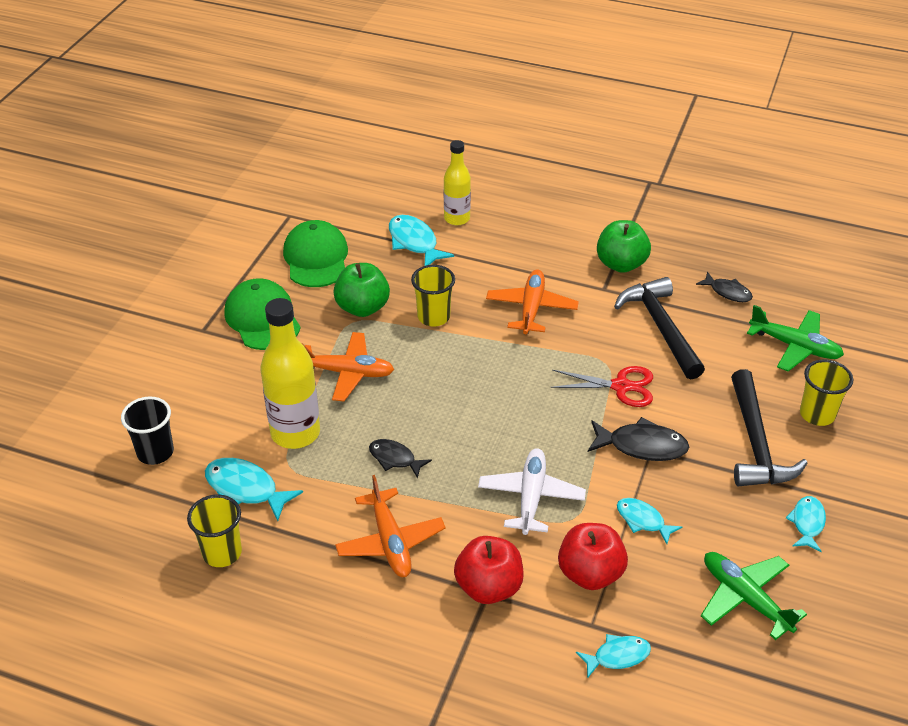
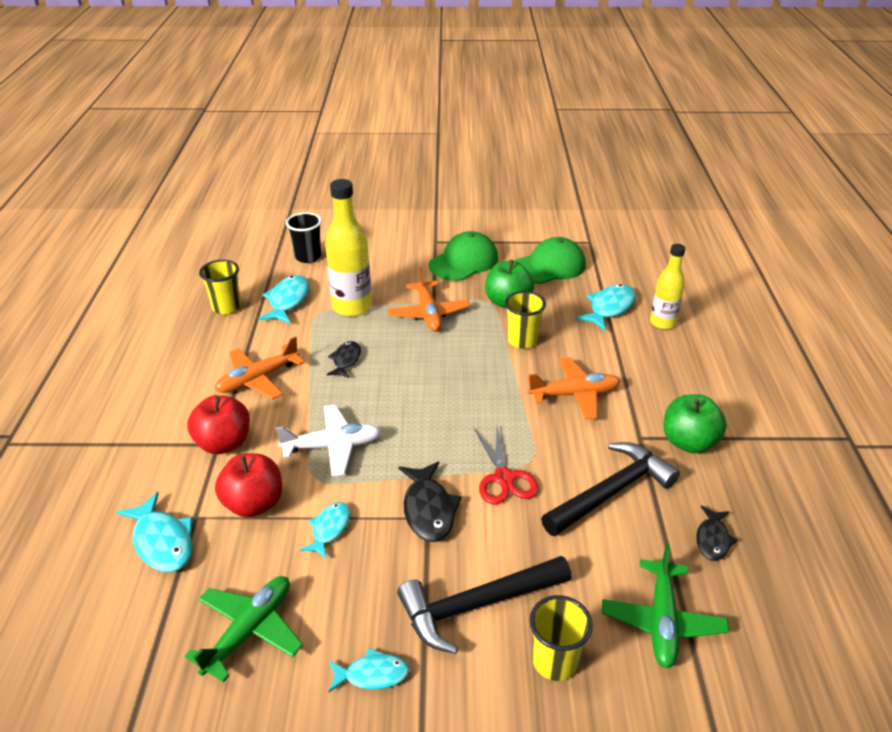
camera: 70 degrees right, 5 degrees down
turquoise fish [576,634,651,679] -> turquoise fish [116,492,193,572], size x1.56

